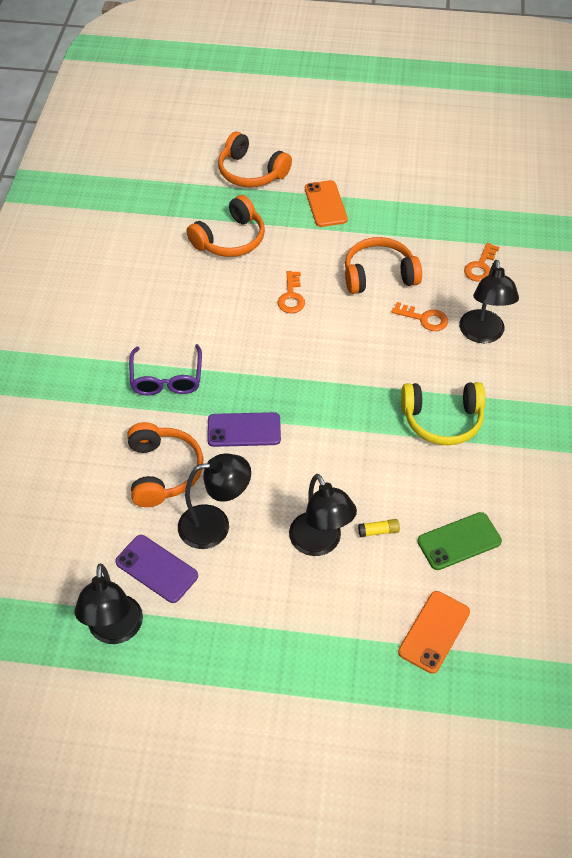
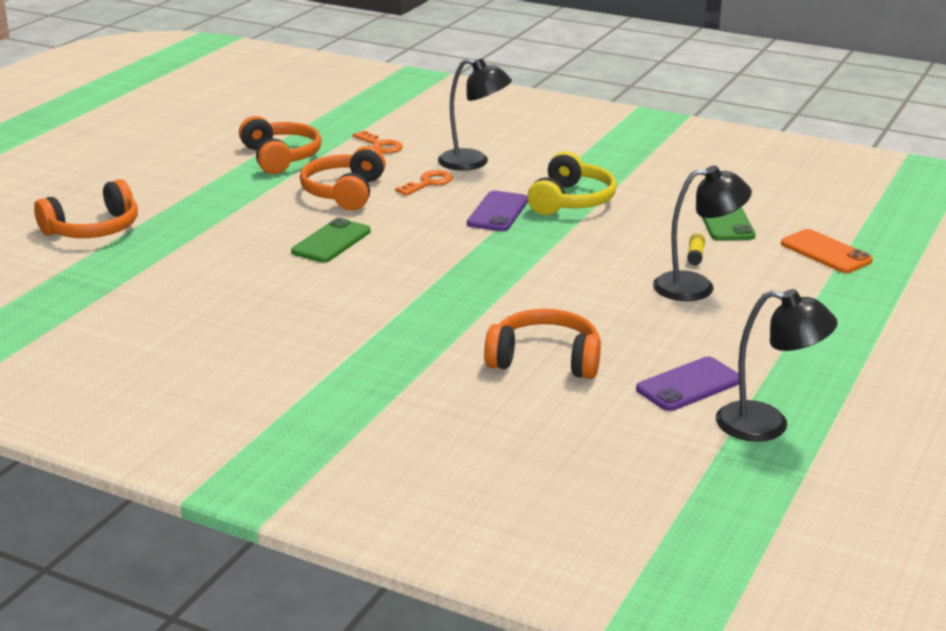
camera: 70 degrees left, 25 degrees down
purple glasses [129,344,202,396] -> none
black lamp [178,453,251,549] -> none
orange headphones [187,195,265,257] -> orange headphones moved to [239,116,322,174]
purple phone [207,412,281,447] -> purple phone moved to [467,191,528,231]
orange key [277,271,305,313] -> green phone [291,218,371,263]
orange phone [305,180,348,227] -> none

